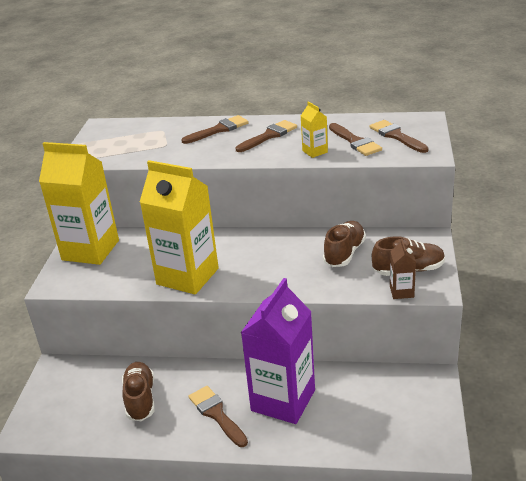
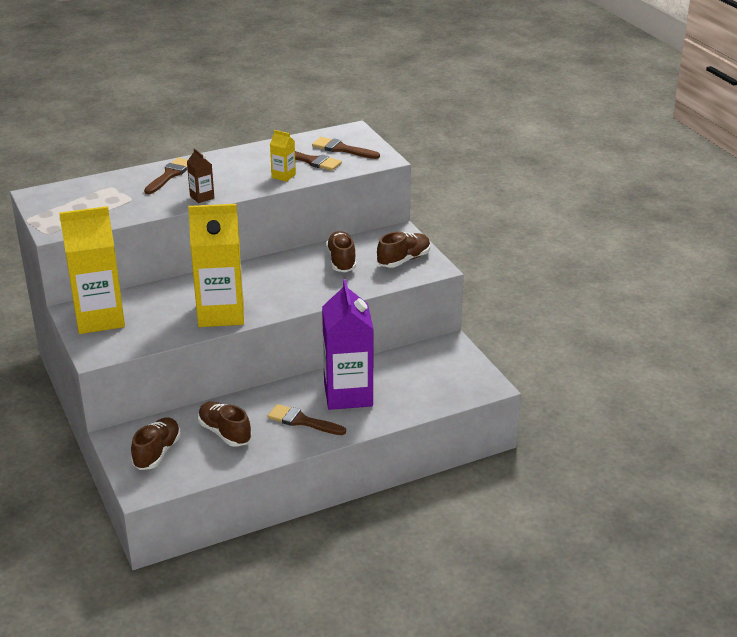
camera: 35 degrees left, 0 degrees up
brown brush [235,120,297,152] -> none
brown carton [390,239,416,299] -> brown carton moved to [187,148,214,203]
none -> brown shoe [131,417,181,470]

